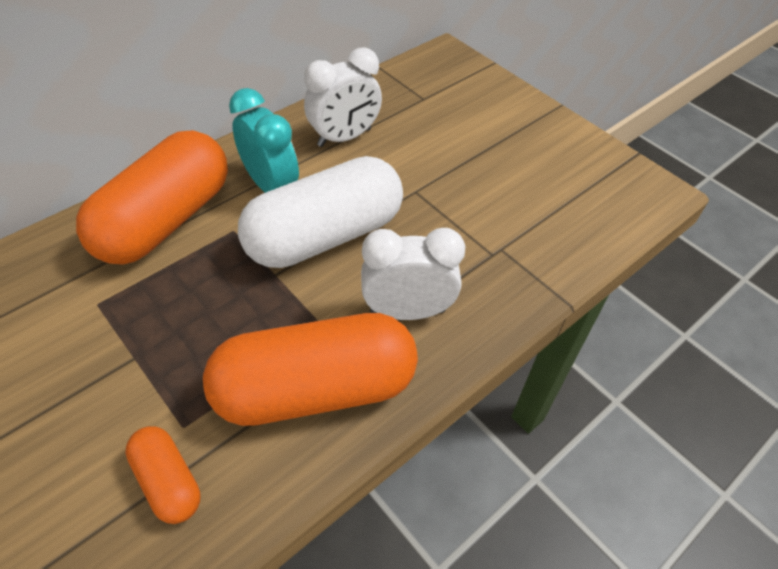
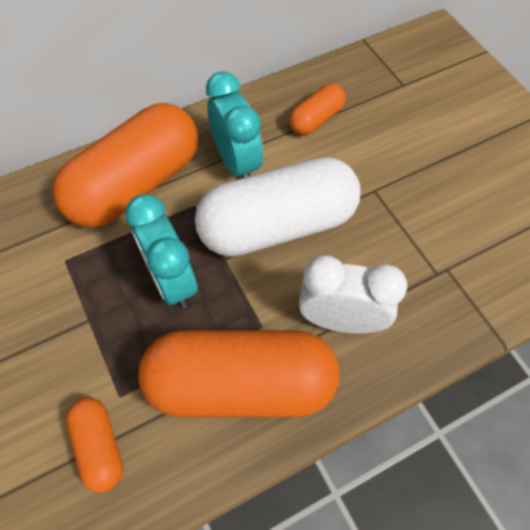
camera: 15 degrees right, 10 degrees up
white clock [304,47,382,147] -> orange capsule [289,83,346,135]
none -> turquoise clock [125,194,198,308]

